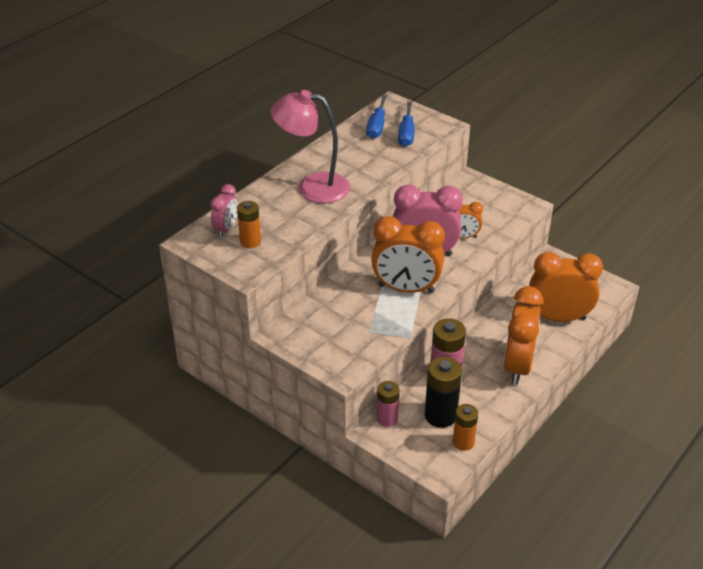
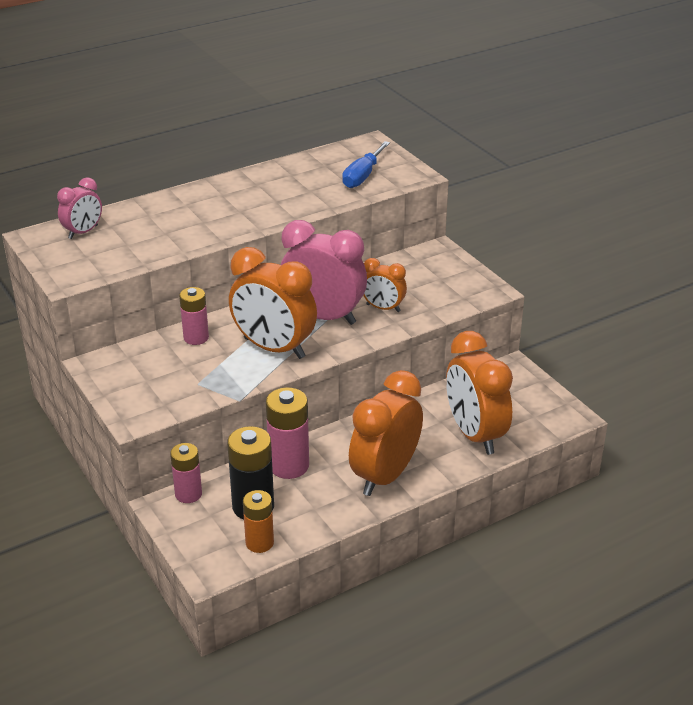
camera: 20 degrees right, 5 degrees down
orange battery [237,201,261,248] -> none
pink lamp [270,90,350,203] -> none
blue screwdriver [366,95,387,139] -> none
orange clock [529,252,603,322] -> orange clock turned 135 degrees counterclockwise [446,331,513,455]
none -> pink battery [179,287,209,345]

